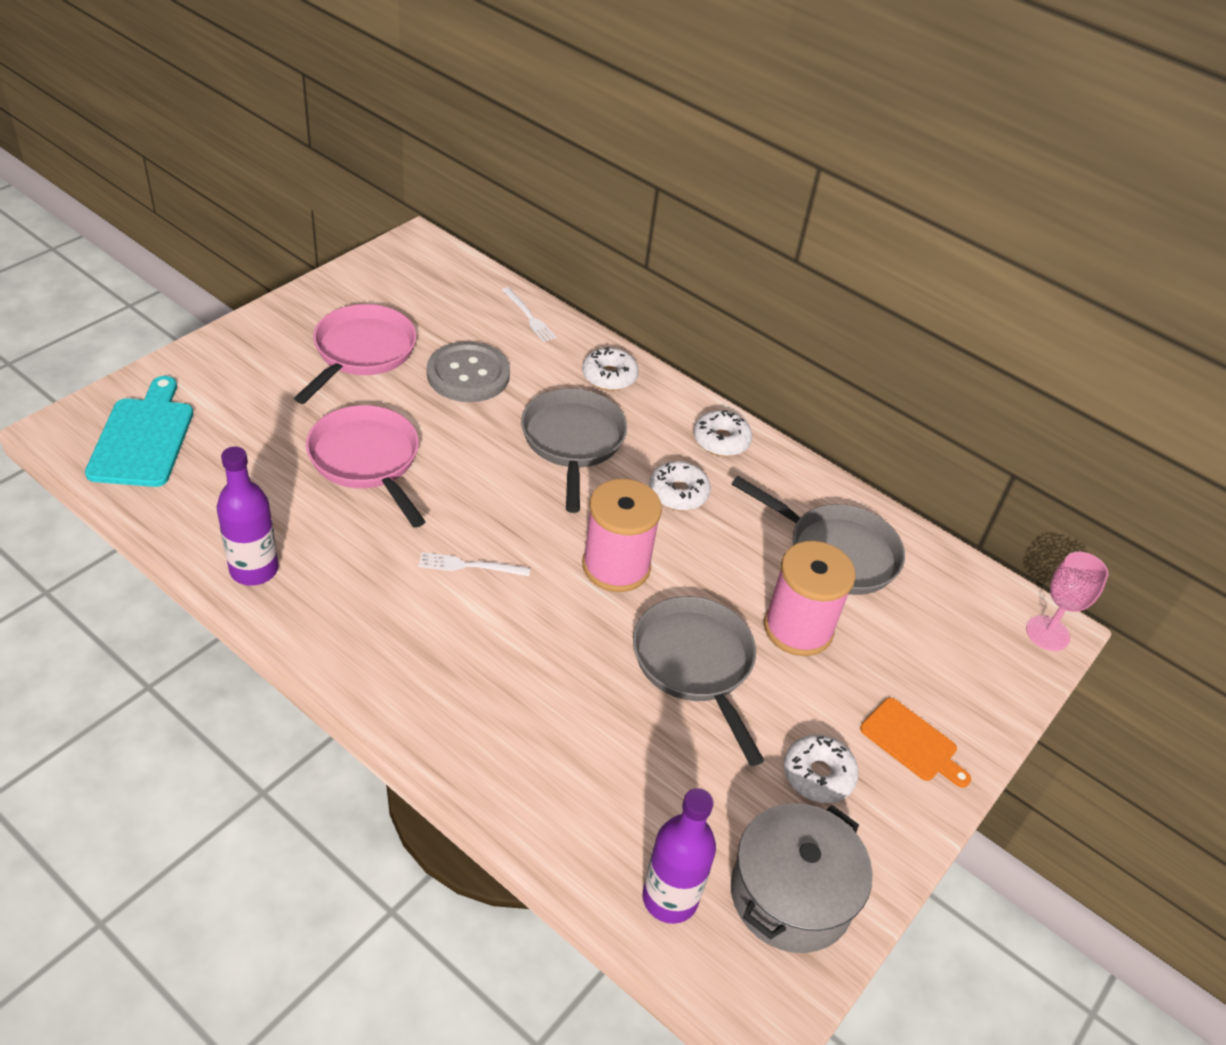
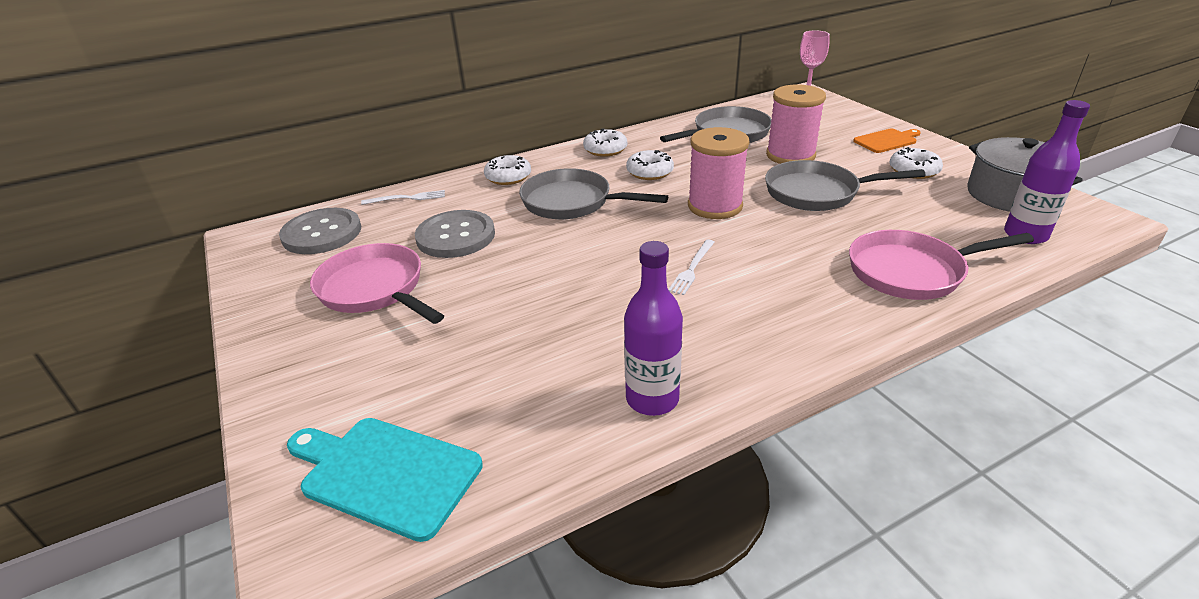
camera: 60 degrees left, 10 degrees down
pink pan [306,405,426,528] -> pink pan moved to [849,230,1034,300]
none -> grey button [279,208,361,254]

